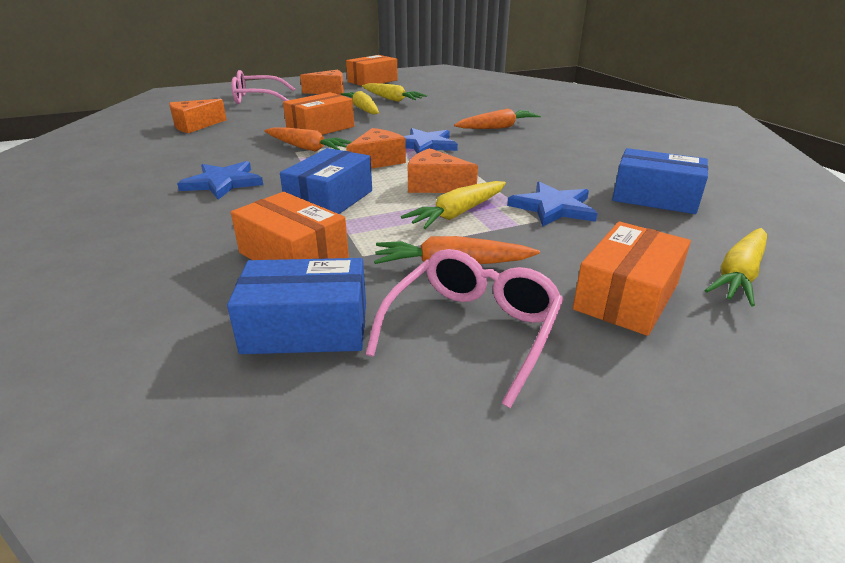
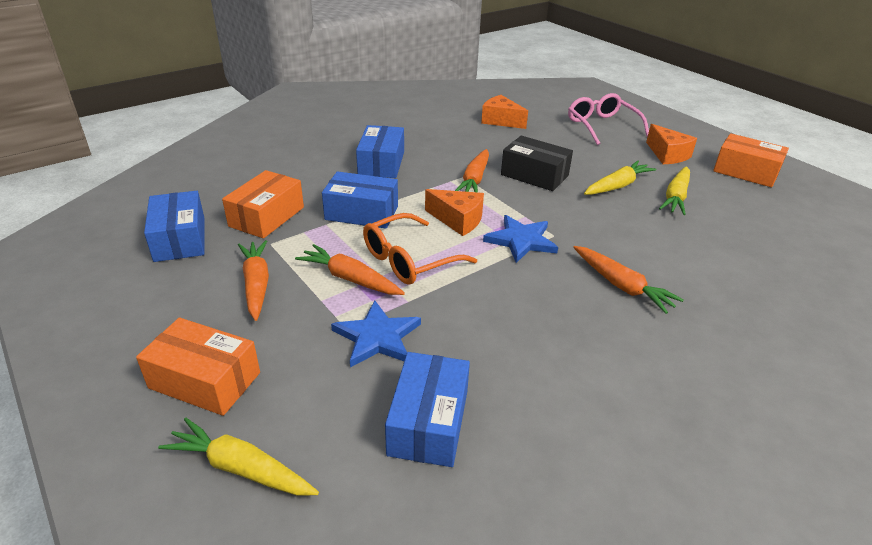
camera: 75 degrees right, 5 degrees up
blue star [177,161,263,200] -> blue box [356,125,404,178]
orange box [283,92,354,135] -> black box [501,136,573,191]
pink glasses [365,249,564,408] -> none
yellow carrot [401,181,506,229] -> orange carrot [295,244,405,295]
orange cheese [408,148,478,193] -> orange glasses [363,213,477,285]

